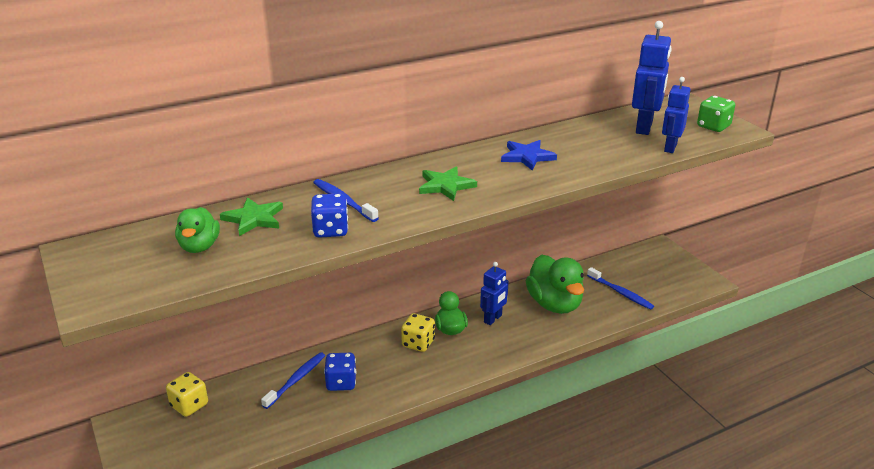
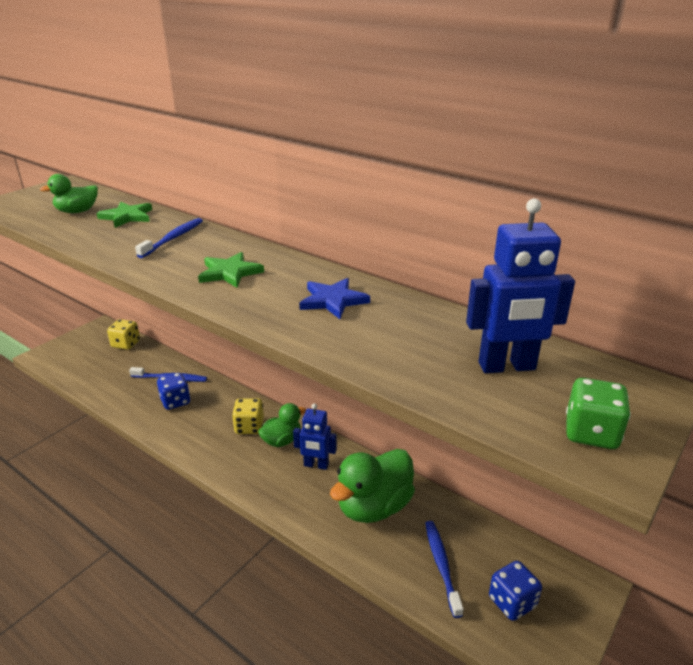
camera: 65 degrees right, 0 degrees up
blue dice [311,194,348,238] -> blue dice moved to [489,561,542,621]
blue toothbrush [587,267,654,310] -> blue toothbrush turned 150 degrees clockwise [425,521,464,618]
blue robot [662,77,690,153] -> none

